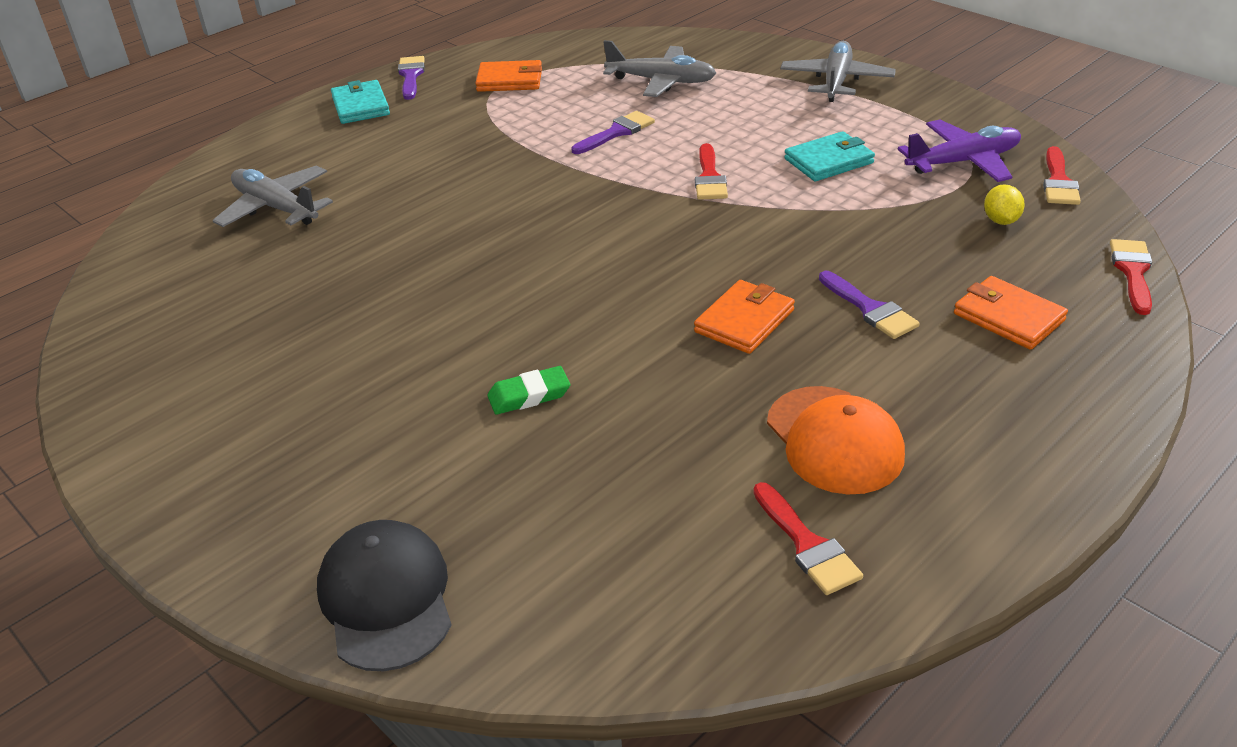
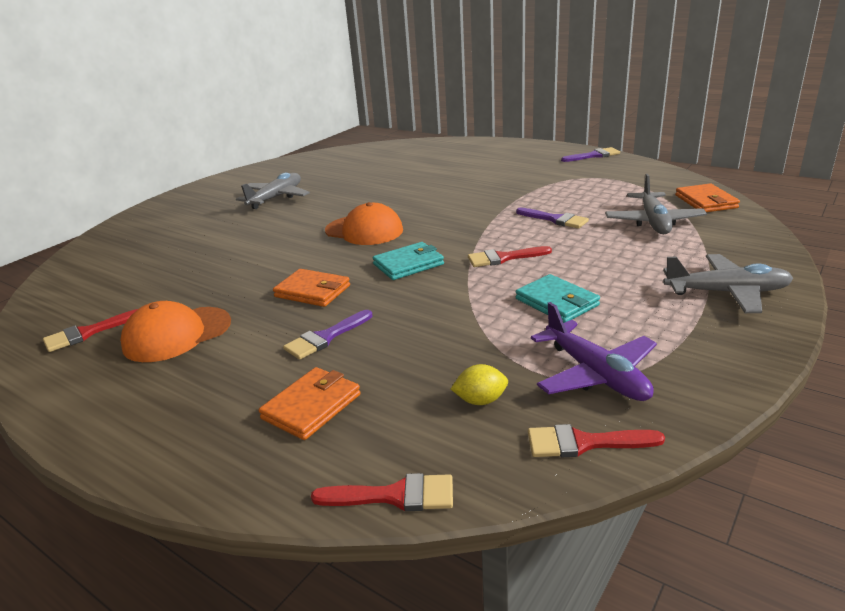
camera: 80 degrees right, 10 degrees down
grey plane [213,165,333,227] -> grey plane moved to [236,173,310,209]
black cap [317,520,452,671] -> none
turquoise wallet [331,80,390,124] -> turquoise wallet moved to [373,242,444,280]
orange wallet [475,60,542,92] -> orange wallet moved to [675,184,740,212]
green eraser [487,366,570,415] -> none
none -> orange cap [325,202,403,245]

